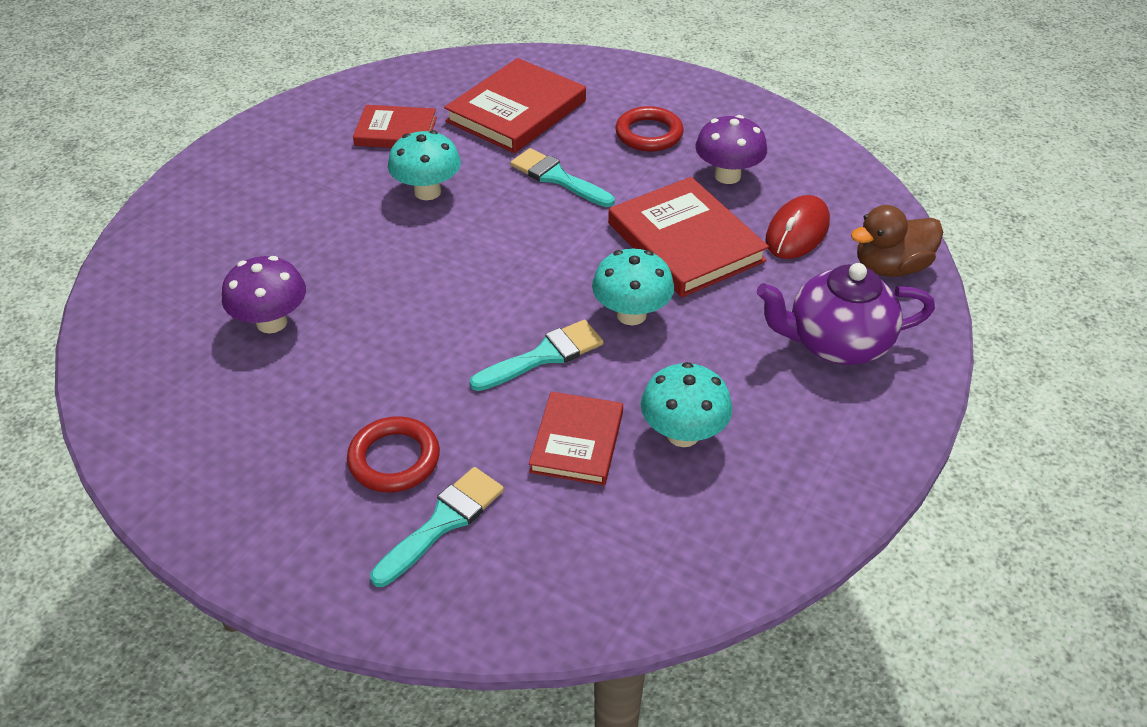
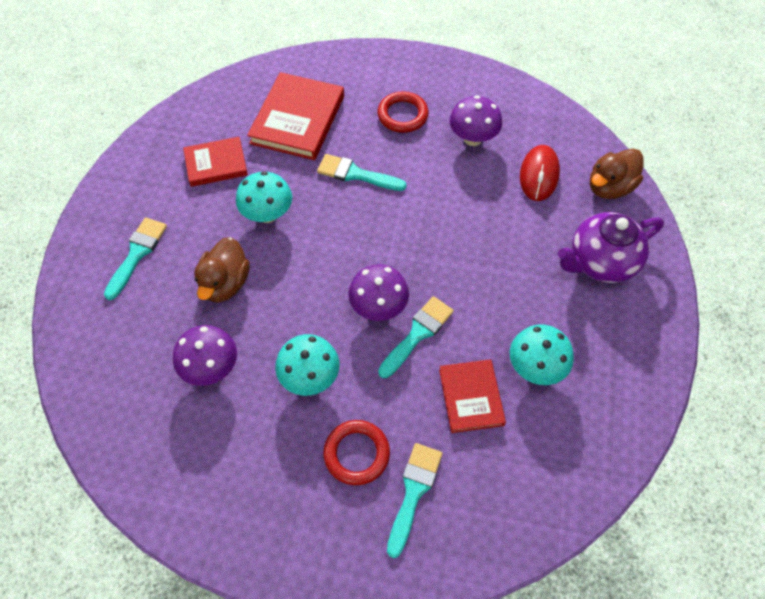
camera: 20 degrees left, 15 degrees up
turquoise mushroom [592,249,674,325] -> turquoise mushroom moved to [275,334,339,396]
red book [608,177,769,297] -> none
none -> turquoise brush [104,217,167,300]
none -> brown duck [194,237,250,302]
none -> purple mushroom [348,264,409,321]

